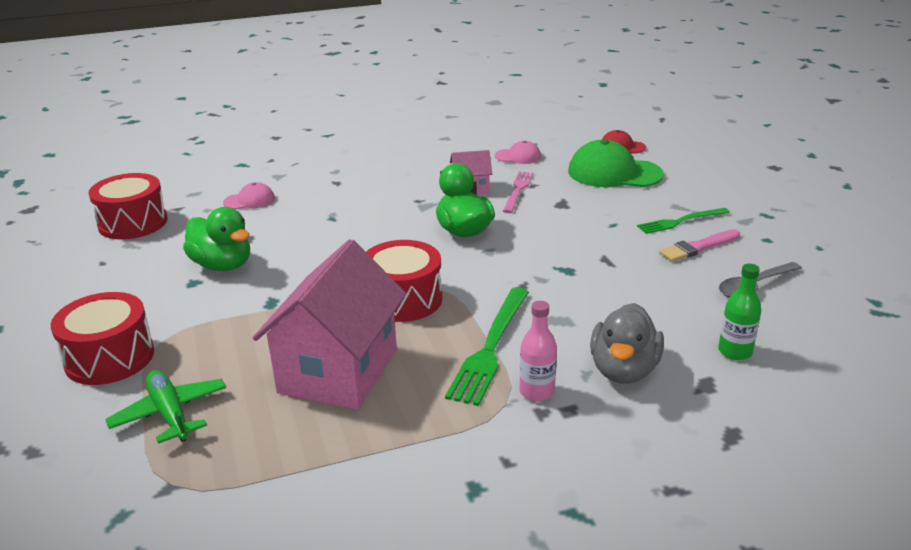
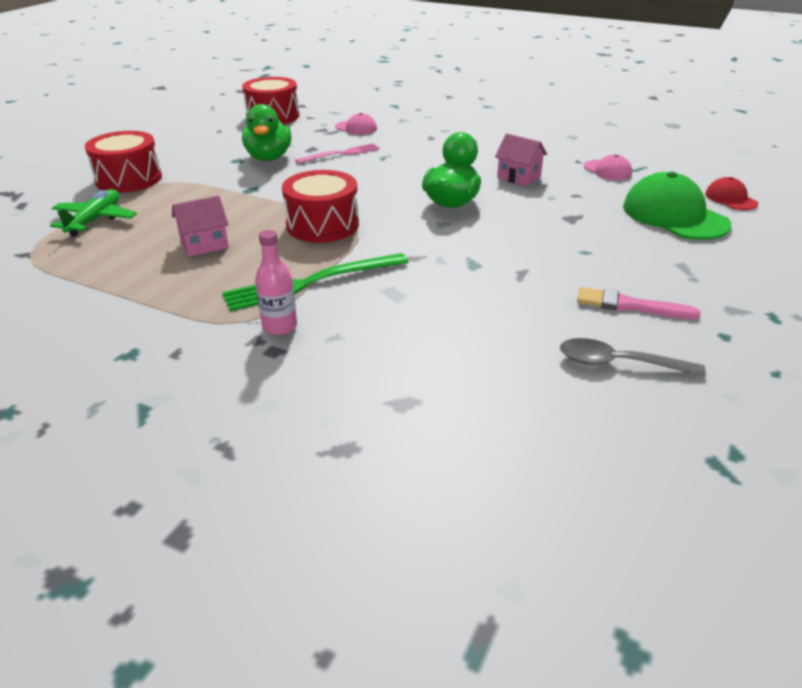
camera: 45 degrees right, 5 degrees up
pink house [253,239,406,410] -> pink house [172,196,229,257], size x0.46
pink fork [503,171,534,213] -> pink fork moved to [295,143,380,164]
grey duck [590,303,664,384] -> none
green fork [637,208,730,234] -> none
green bottle [718,263,761,360] -> none

